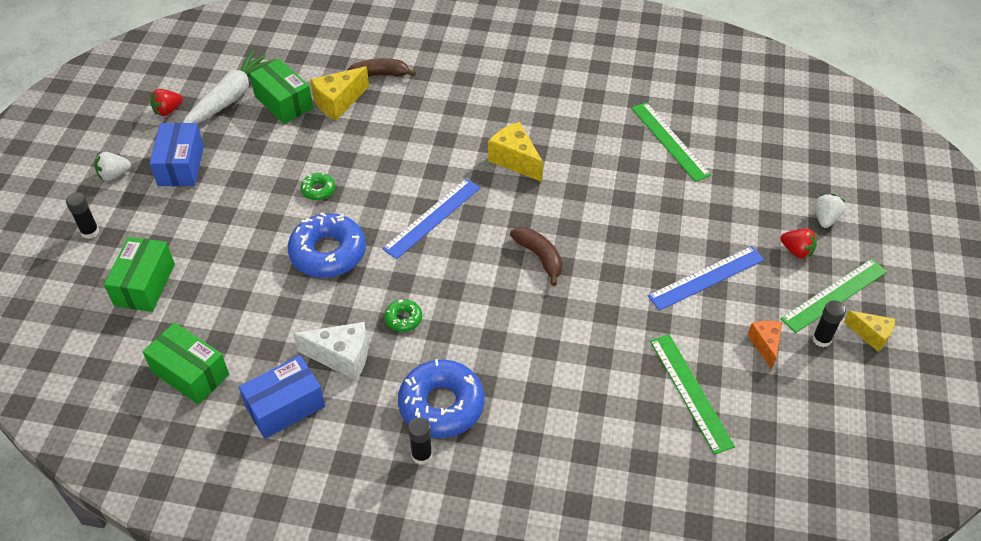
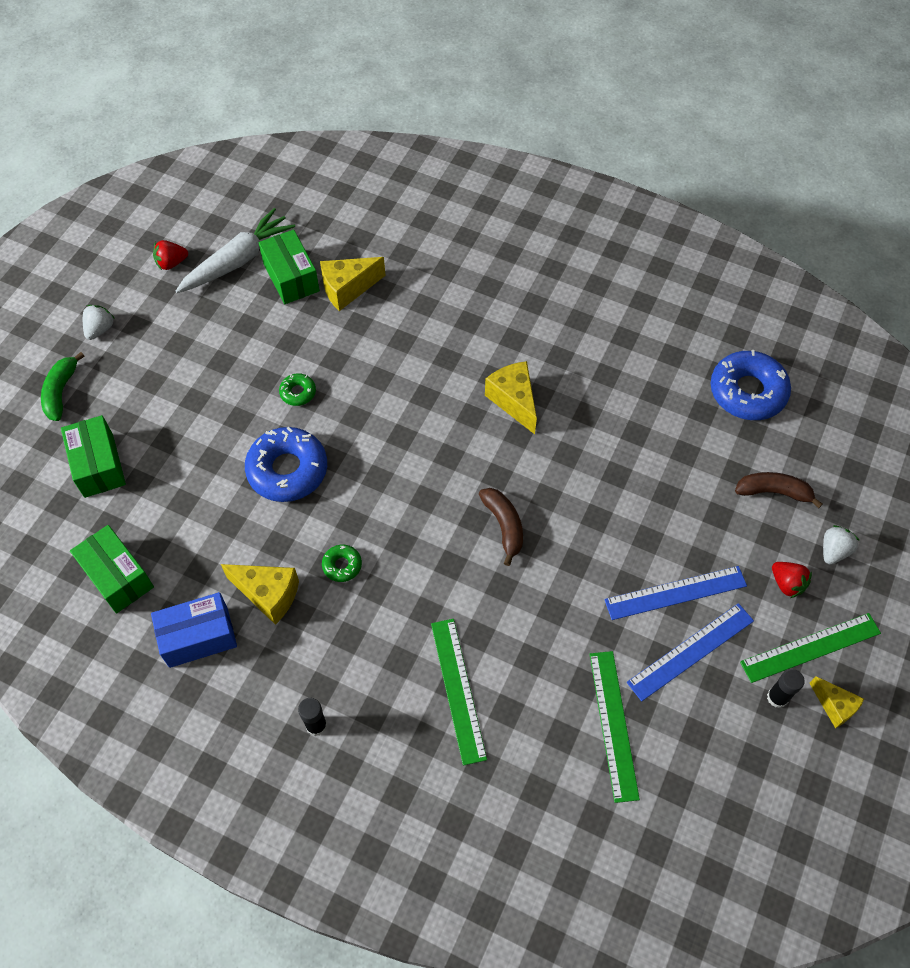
camera: 15 degrees right, 10 degrees up
black glue stick [66,193,99,239] -> green banana [41,352,85,421]
white strawberry [95,152,131,181] -> white strawberry turned 120 degrees clockwise [83,305,115,340]
green box [104,237,175,312] -> green box turned 45 degrees counterclockwise [61,415,126,498]
blue box [150,123,204,186] -> none
white cheese [293,322,368,380] -> yellow cheese [221,564,299,625]
brown banana [347,58,416,77] -> brown banana moved to [735,472,822,508]
blue ruler [382,179,480,259] -> blue ruler moved to [627,603,754,701]
blue donut [398,359,485,438] -> blue donut moved to [710,350,791,420]
green ruler [631,102,711,182] -> green ruler moved to [431,619,487,766]
orange cheese [747,321,782,370] -> none

